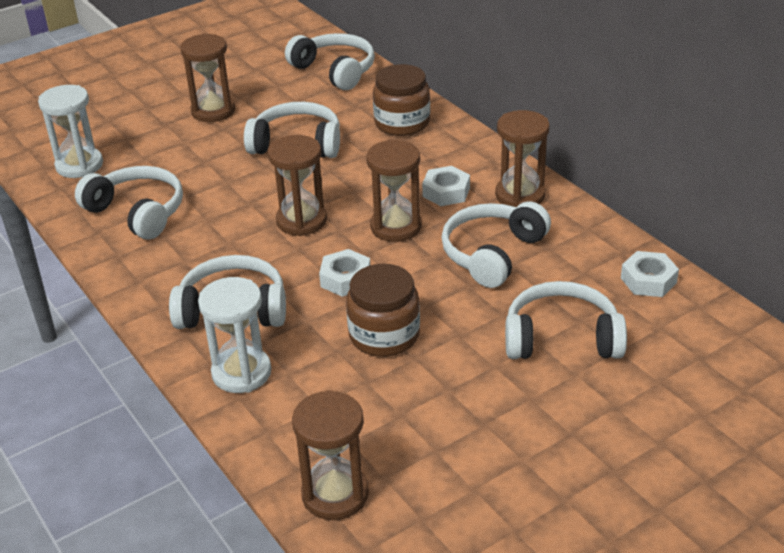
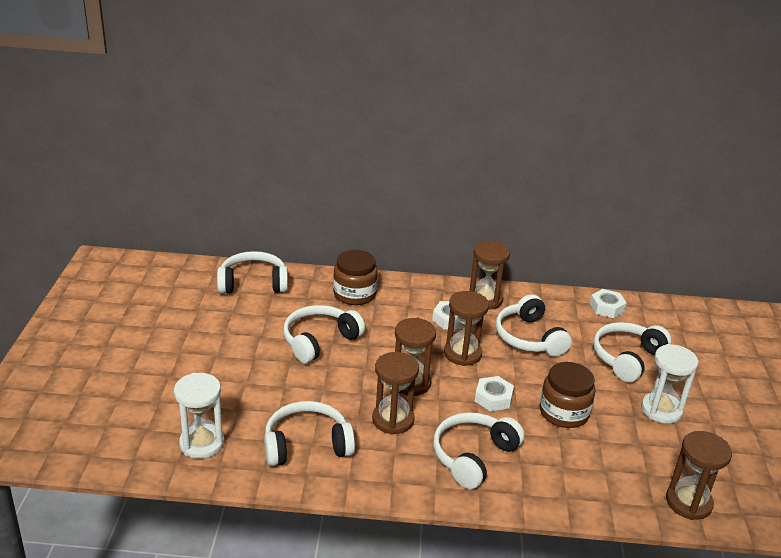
camera: 55 degrees left, 5 degrees down
brown hourglass [180,33,235,122] -> brown hourglass moved to [372,352,419,435]
white hourglass [198,277,271,393] -> white hourglass moved to [641,344,699,424]

